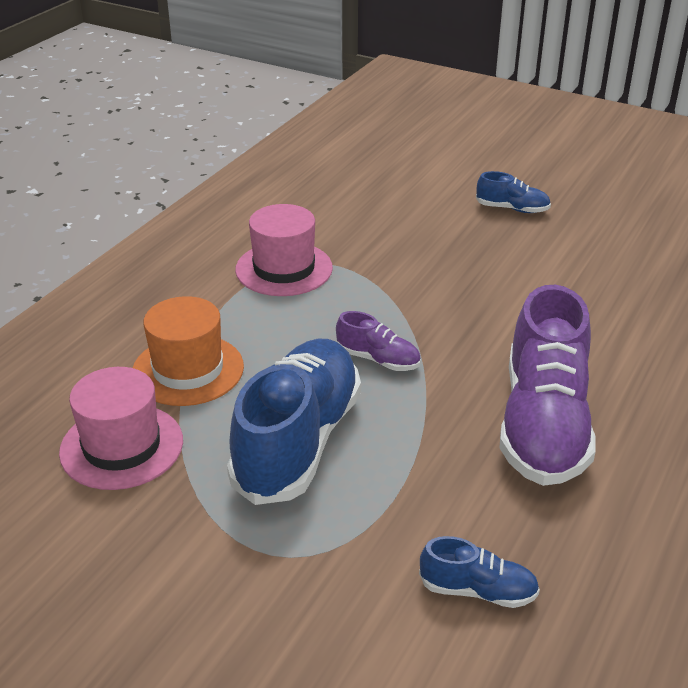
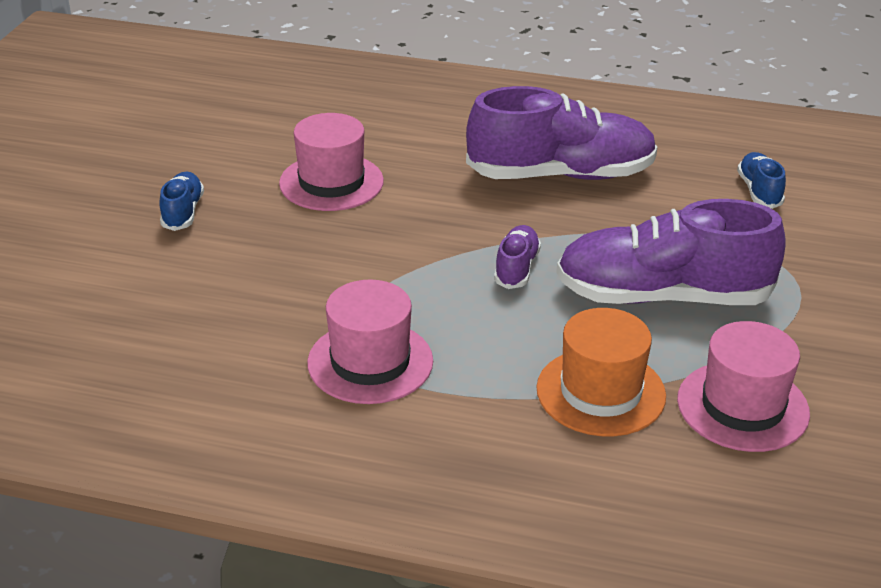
camera: 105 degrees left, 0 degrees up
blue shoe [227,339,361,505] -> purple shoe [556,199,786,305]
none -> pink hat [279,113,384,211]

